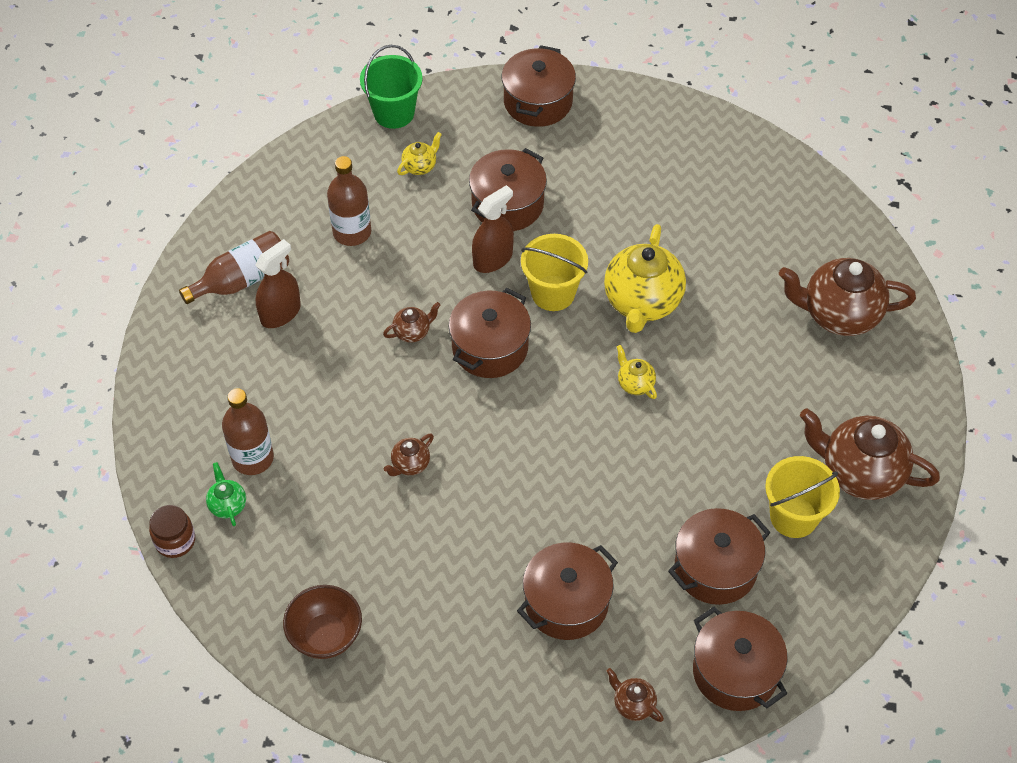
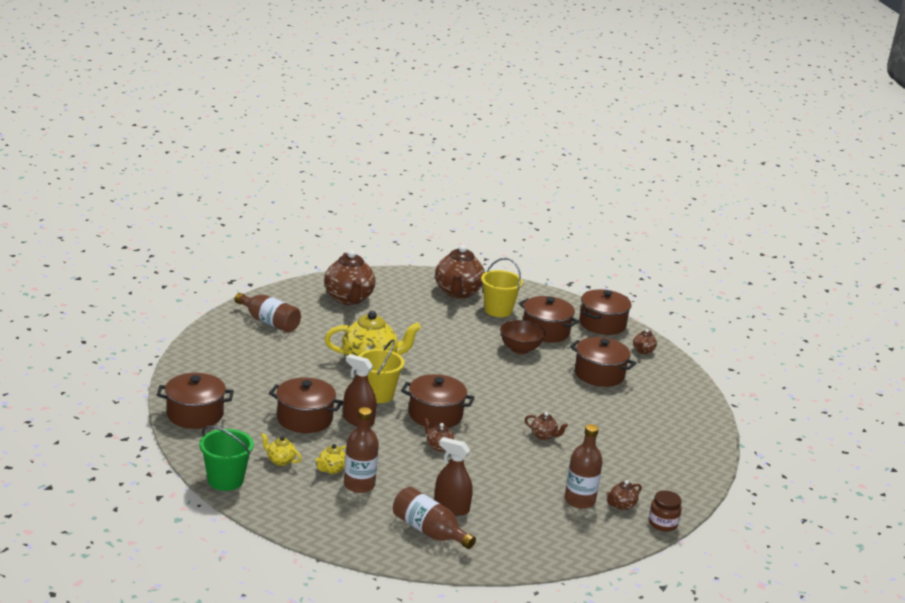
camera: 110 degrees left, 30 degrees down
green teapot [206,462,246,526] -> brown teapot [606,480,642,510]
brown bowl [283,585,362,659] -> brown bowl moved to [500,320,545,354]
yellow teapot [617,345,657,399] -> yellow teapot moved to [316,444,346,474]
none -> brown bottle [234,293,301,333]

